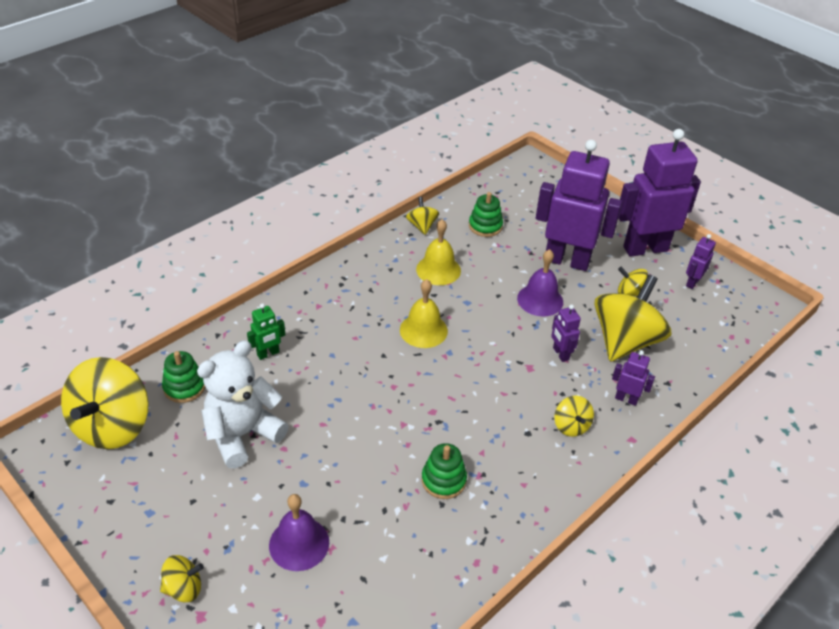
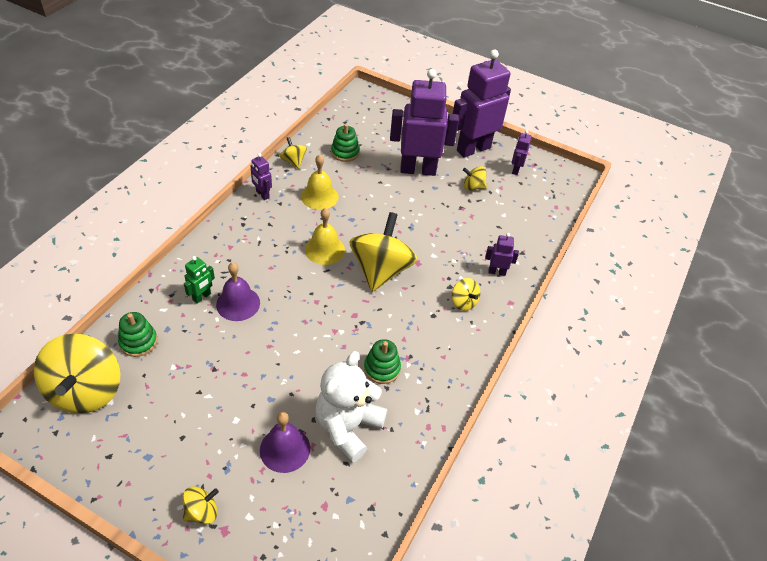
camera: 20 degrees left, 5 degrees up
white teddy bear [197,341,289,469] -> white teddy bear moved to [315,351,387,462]
purple bell [517,249,563,316] -> purple bell moved to [216,262,260,321]
purple robot [551,305,581,362] -> purple robot moved to [251,153,272,200]
yellow spinning top [595,274,671,362] -> yellow spinning top moved to [349,212,417,292]

